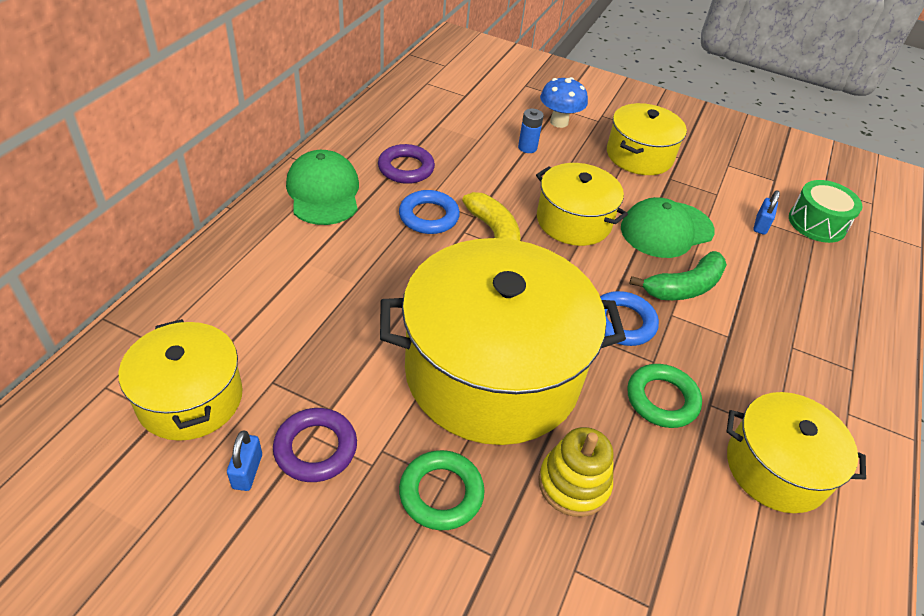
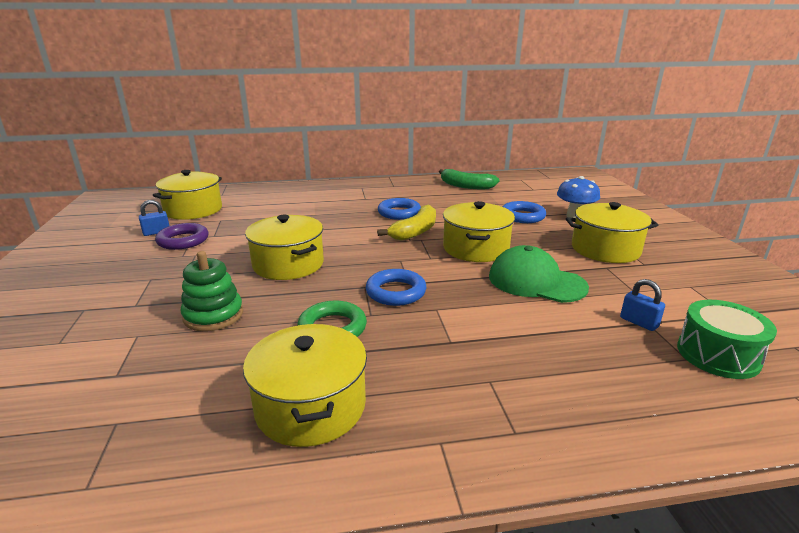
camera: 60 degrees right, 20 degrees down
green cap [286,150,359,225] -> none
purple ring [378,144,435,184] -> none
yellow pot [380,238,626,445] -> yellow pot [245,215,324,280], size x0.54
green ring [399,450,485,530] -> none
blue battery [518,108,544,153] -> blue ring [502,201,546,223]
yellow stacking toy [538,427,613,517] -> green stacking toy [181,251,243,331]
green banana [629,251,727,300] -> green banana moved to [439,169,499,189]
blue padlock [753,190,780,235] -> blue padlock turned 60 degrees clockwise [620,279,665,331]

